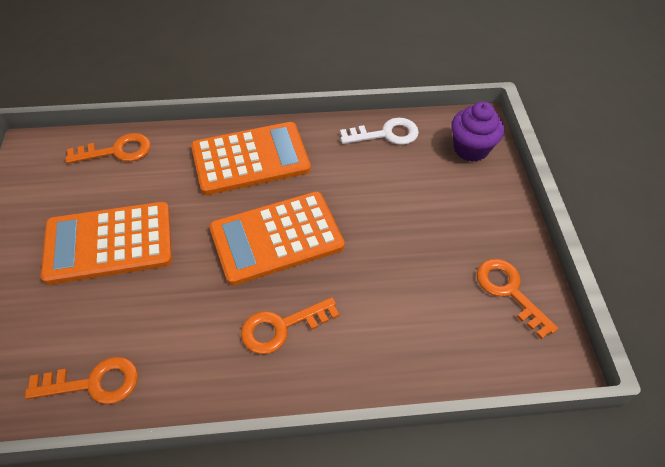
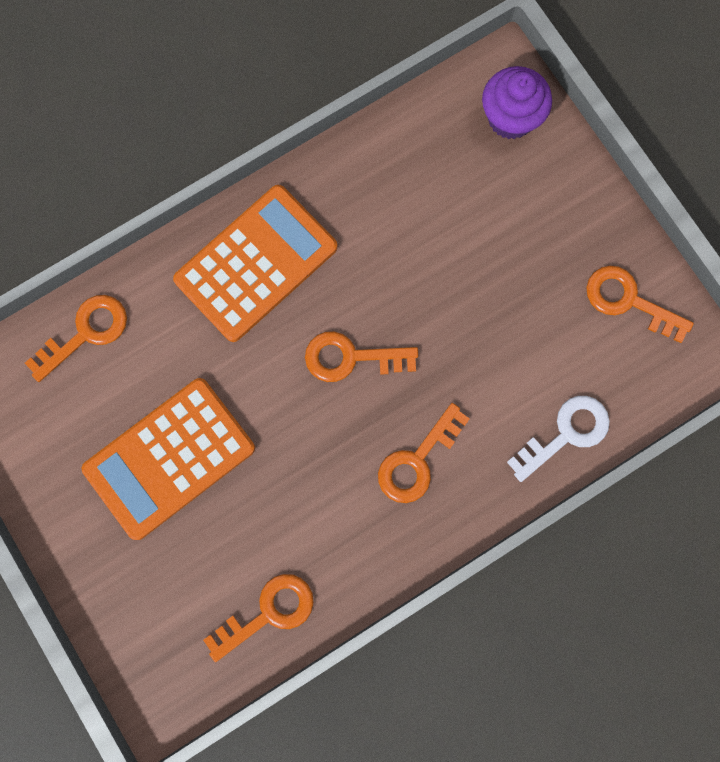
camera: 25 degrees left, 25 degrees up
orange calculator [209,192,345,285] -> orange key [305,331,418,382]
white key [340,117,419,145] -> white key moved to [507,396,610,482]

